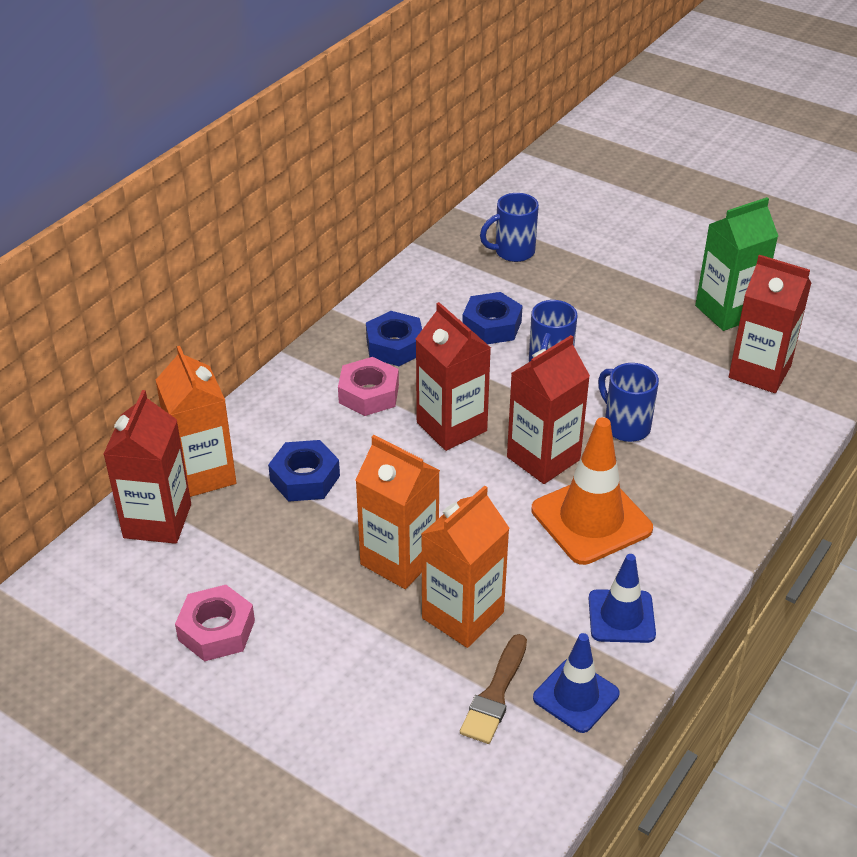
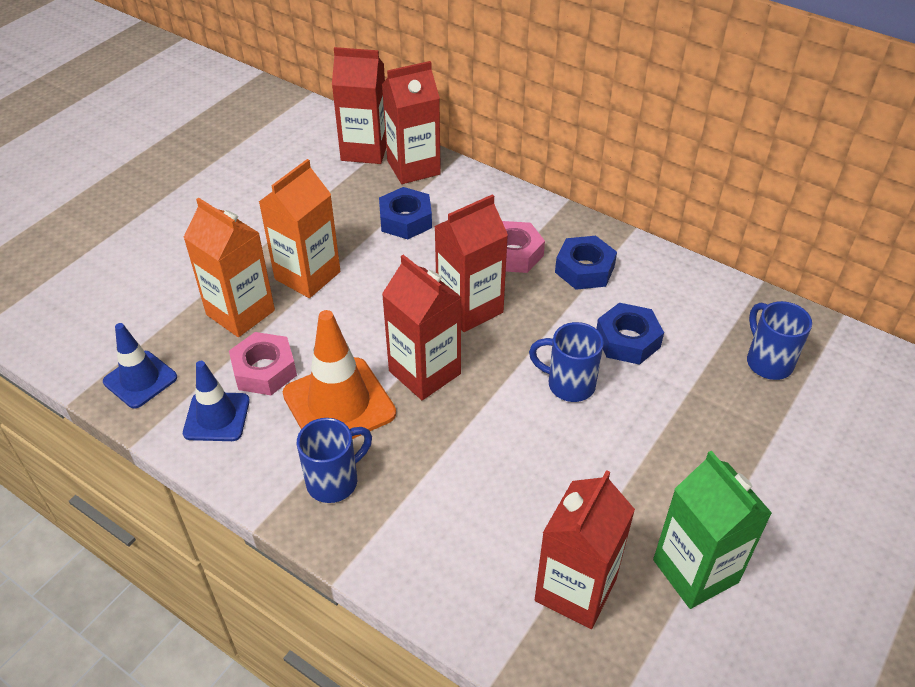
camera: 90 degrees right, 5 degrees up
orange carton [156,346,236,497] -> red carton [382,61,441,184]
pink nut [175,585,255,661] -> pink nut moved to [229,332,297,395]
brown brush [460,634,527,744] -> none
blue mug [598,363,659,442] -> blue mug moved to [297,418,372,503]

